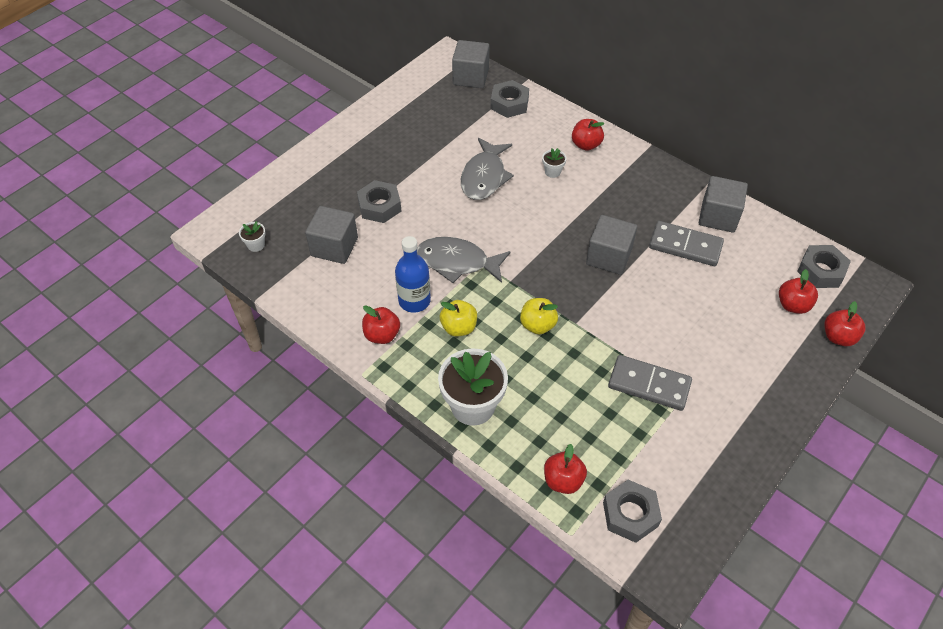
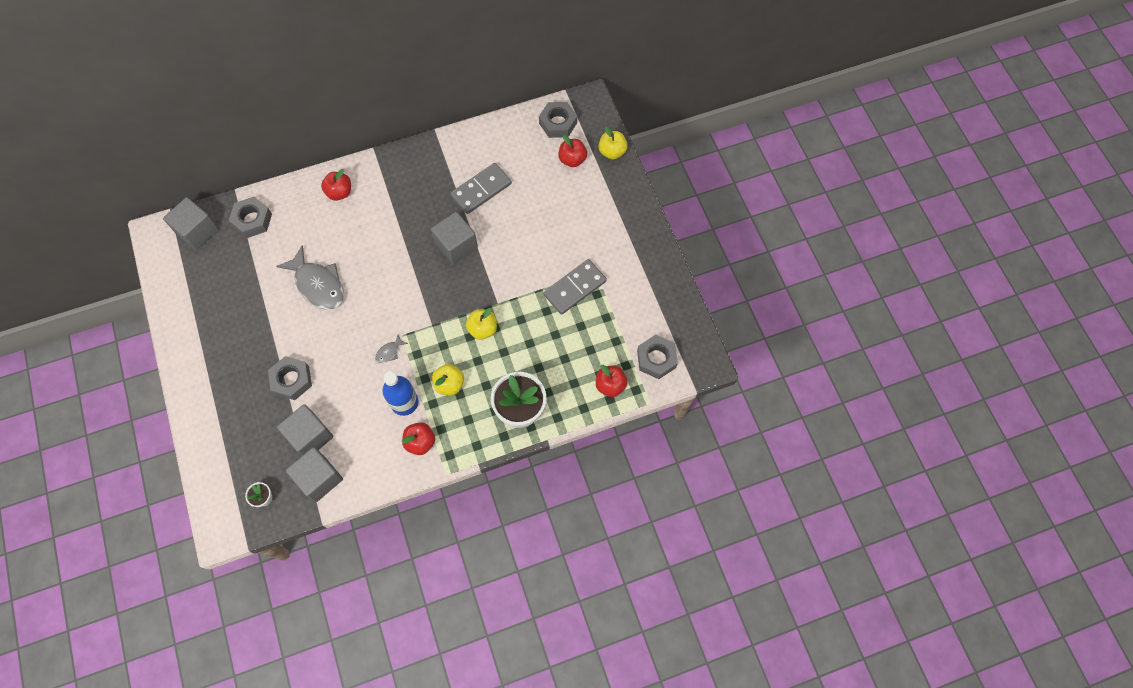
camera: 60 degrees left, 15 degrees up
grey fish [417,237,511,283] -> grey fish [375,335,408,364], size x0.43
white flower pot [542,148,567,178] -> none
grey cube [699,176,748,233] -> grey cube moved to [286,447,343,502]
red apple [824,301,865,346] -> yellow apple [599,126,628,159]

